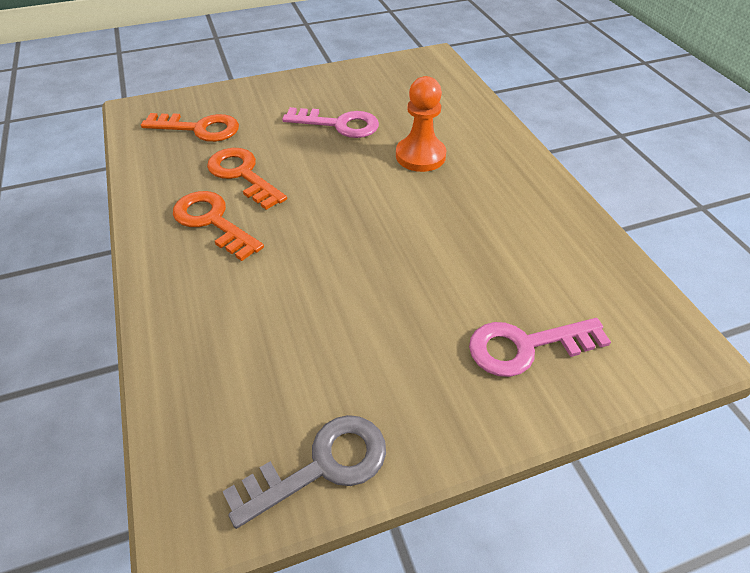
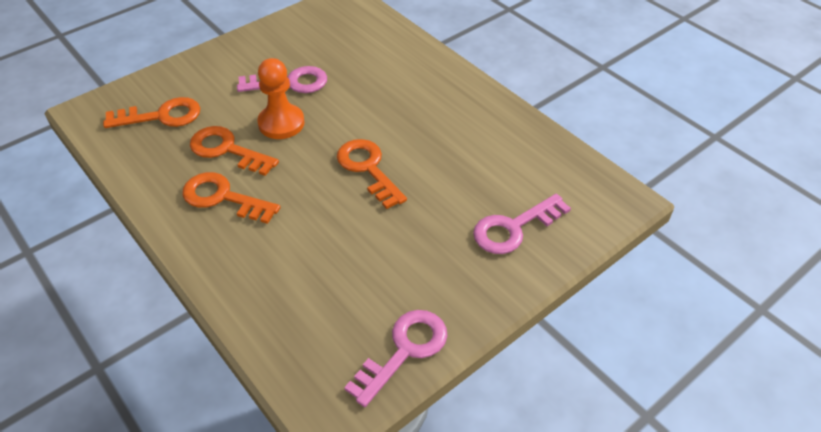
camera: 20 degrees left, 0 degrees up
grey key [222,415,386,529] -> pink key [344,310,447,407]
orange pawn [396,76,447,172] -> orange pawn moved to [257,58,305,139]
none -> orange key [337,139,407,209]

